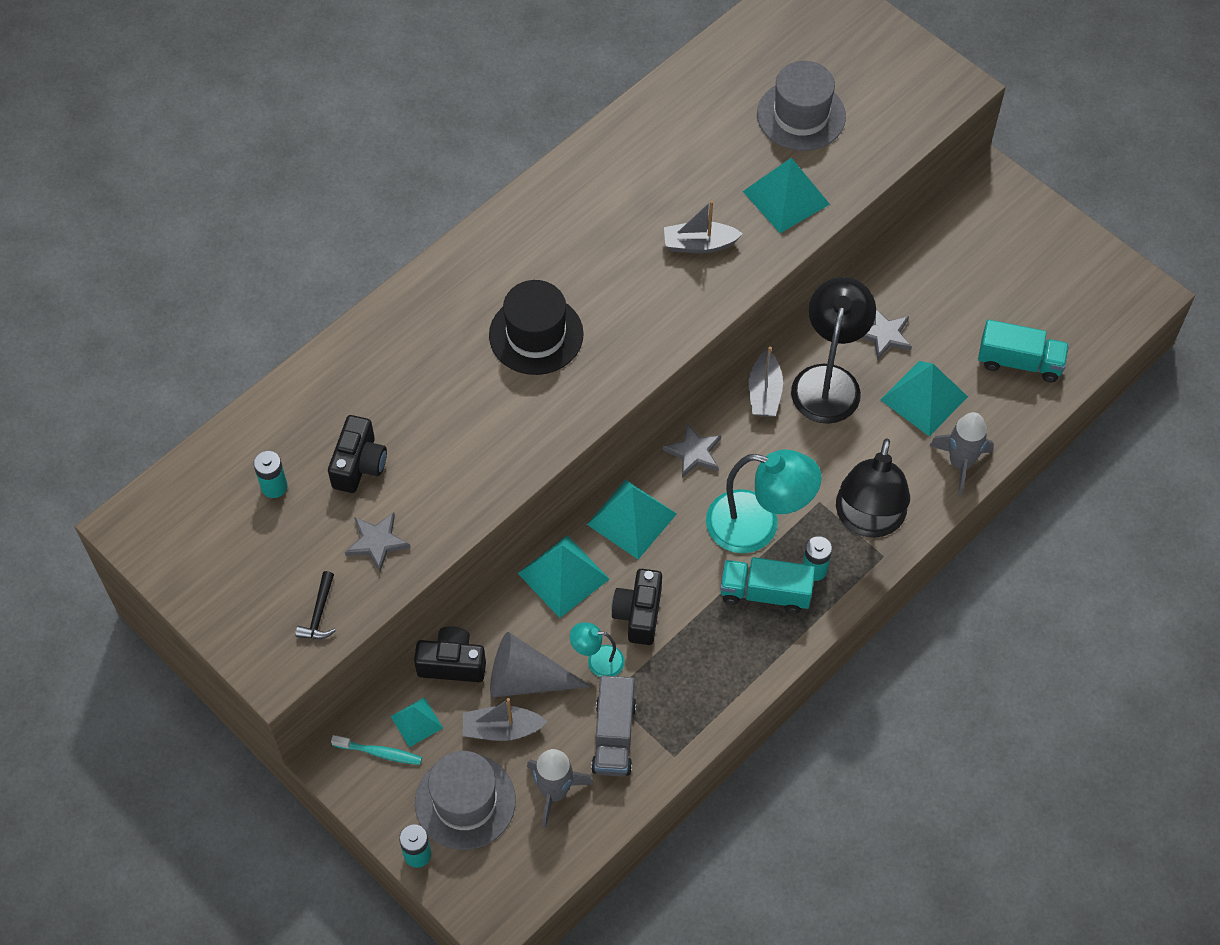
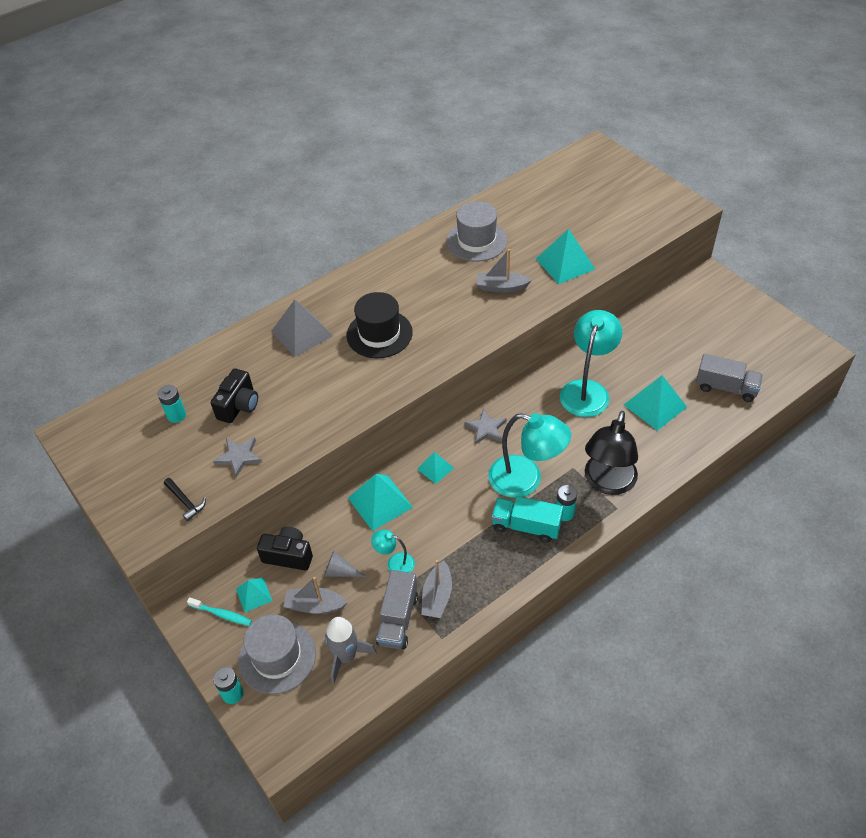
camera: 10 degrees right, 10 degrees down
black hammer [295,571,336,639] -> black hammer turned 60 degrees counterclockwise [164,478,206,521]
grey cone [490,632,591,697] -> grey cone [324,551,366,577], size x0.55
turquoise pyramid [587,480,677,560] -> turquoise pyramid [417,452,454,484], size x0.57
black camera [611,569,662,645] -> none
grey boat [749,347,783,417] -> grey boat moved to [421,560,452,618]
grey hat [757,61,846,151] -> grey hat moved to [446,201,507,262]
black lamp [791,277,876,424] -> turquoise lamp [560,310,622,417]
grey star [862,309,912,360] -> none
grey rocket [930,412,994,495] -> none
turquoise truck [978,320,1069,382] -> grey truck [696,354,763,402]
none -> grey pyramid [271,299,333,357]

